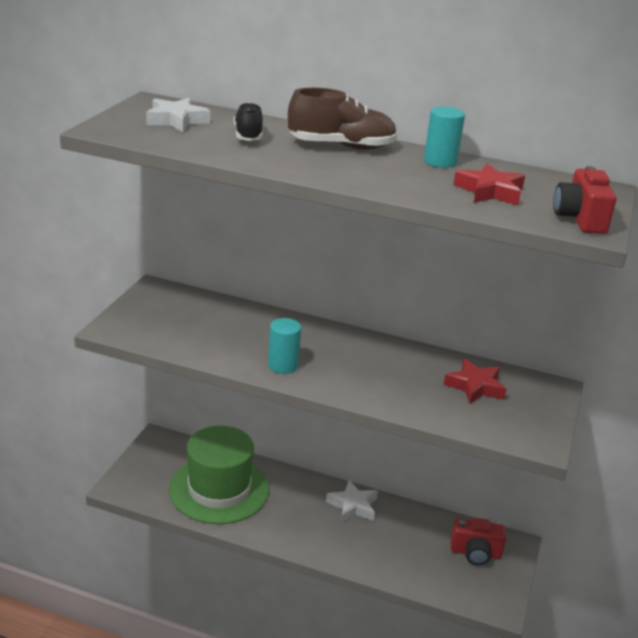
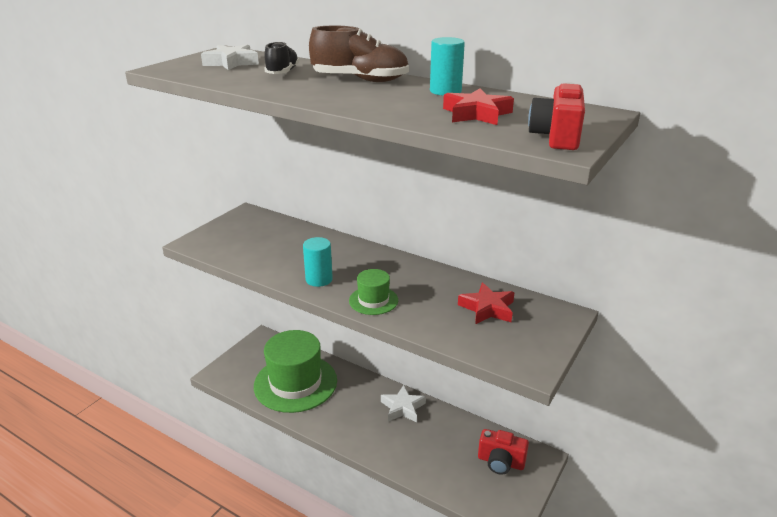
camera: 15 degrees right, 0 degrees up
none -> green hat [349,269,398,315]

